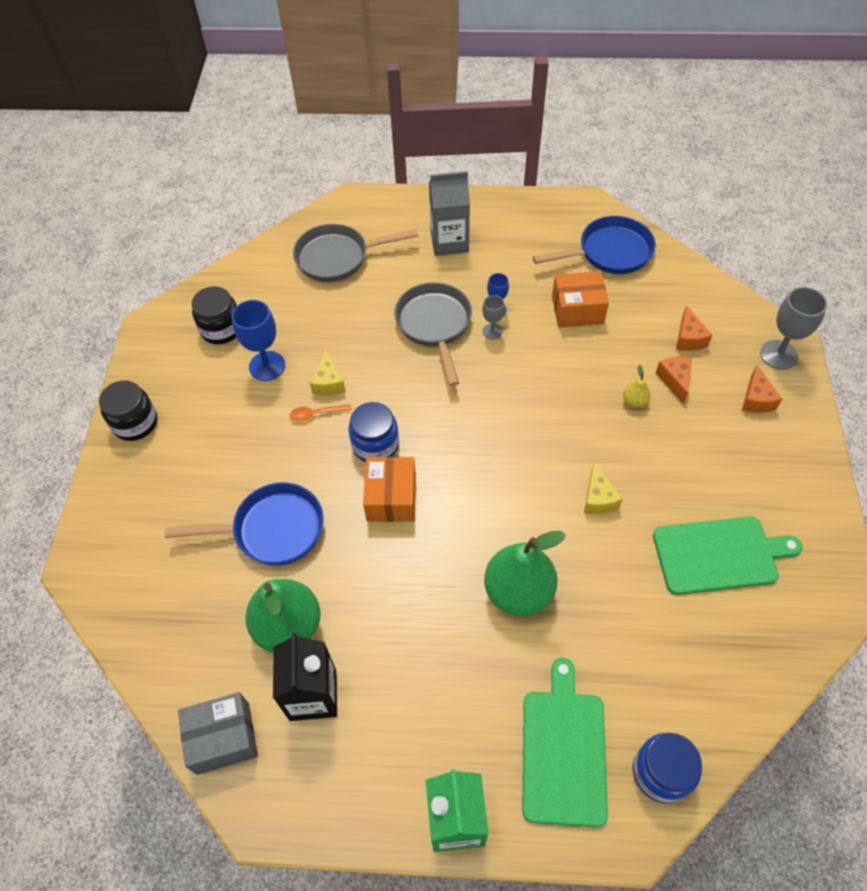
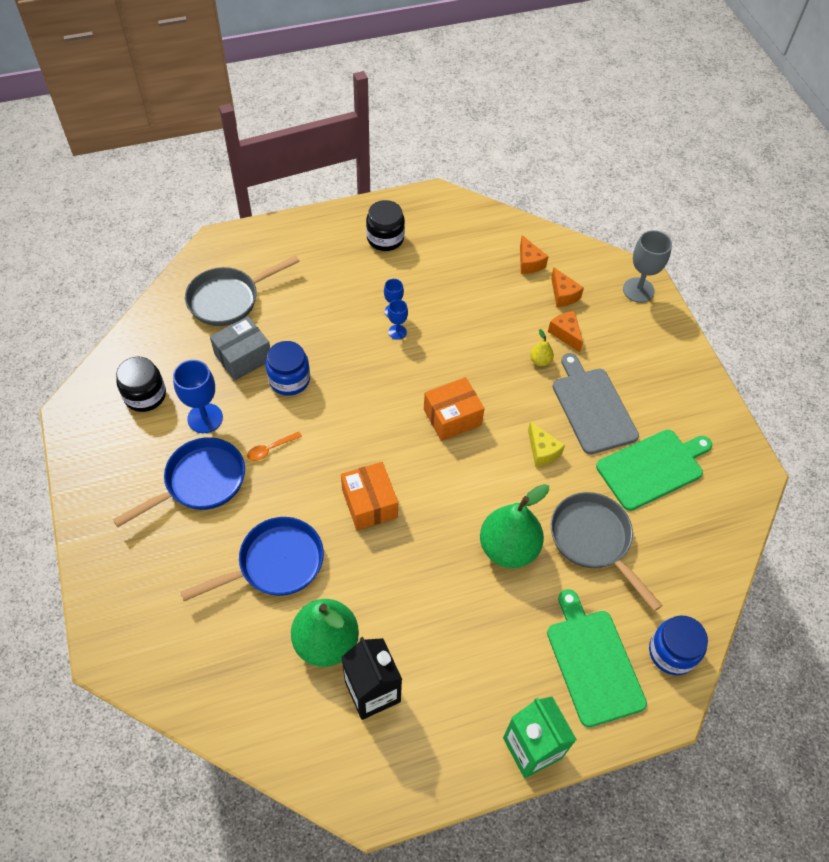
camera: 25 degrees left, 0 degrees up
black jar [99,380,157,441] -> black jar moved to [366,200,405,251]
grey box [178,692,258,775] -> grey box moved to [210,316,270,380]
yellow cheese [310,349,346,396] -> none
blue jar [349,402,399,462] -> blue jar moved to [266,341,310,396]
grey pan [394,282,472,386] -> grey pan moved to [551,492,663,611]
grey carton [429,171,470,256] -> none
grey goblet [482,295,505,340] -> blue goblet [388,300,408,340]
blue pan [532,216,656,274] -> blue pan moved to [113,437,245,527]
orange box [552,271,609,327] -> orange box moved to [424,377,485,441]
orange cheese [742,365,782,413] -> orange cheese moved to [520,235,549,274]
none -> grey cutting board [553,353,639,454]

